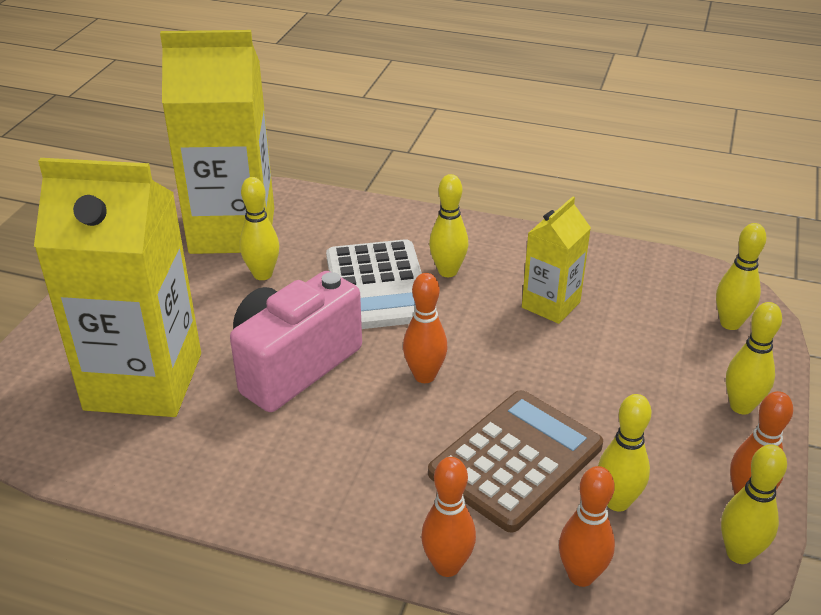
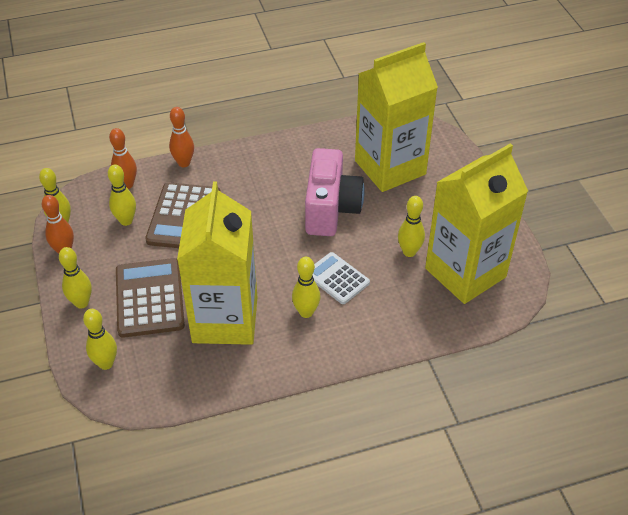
camera: 145 degrees right, 10 degrees up
white calculator [326,239,422,329] -> white calculator [313,252,370,304], size x0.63
orange bowling pin [403,273,448,383] -> none
yellow carton [522,196,591,324] -> yellow carton [177,182,257,345], size x1.98
none -> brown calculator [116,258,185,338]

